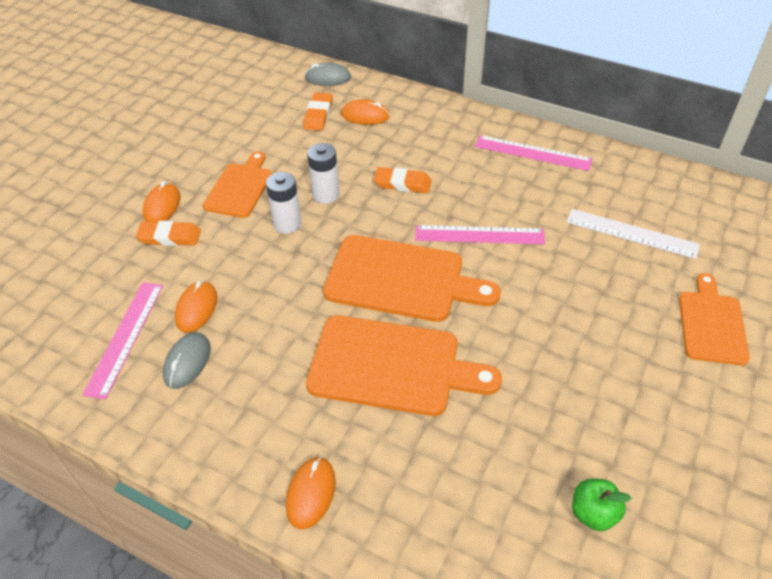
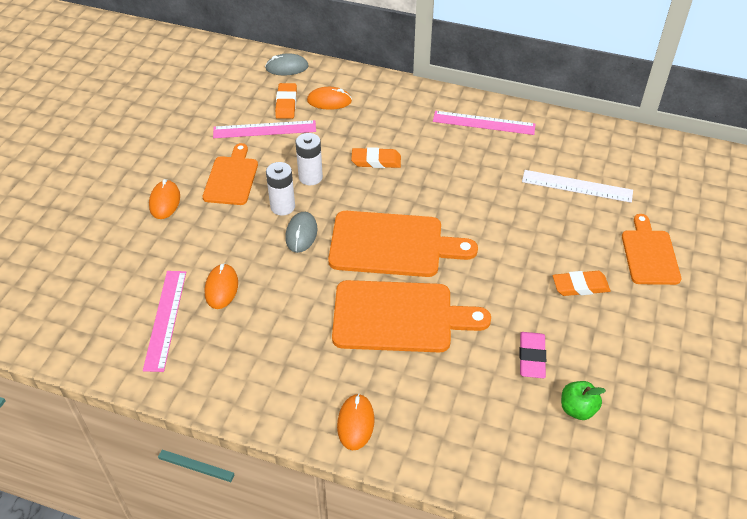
camera: 10 degrees left, 0 degrees up
orange eraser [136,221,201,246] -> orange eraser moved to [553,271,610,296]
grey mouse [163,333,211,389] -> grey mouse moved to [285,212,317,253]
pink ruler [415,225,545,244] -> pink ruler moved to [213,120,316,138]
none -> pink eraser [519,332,546,378]

